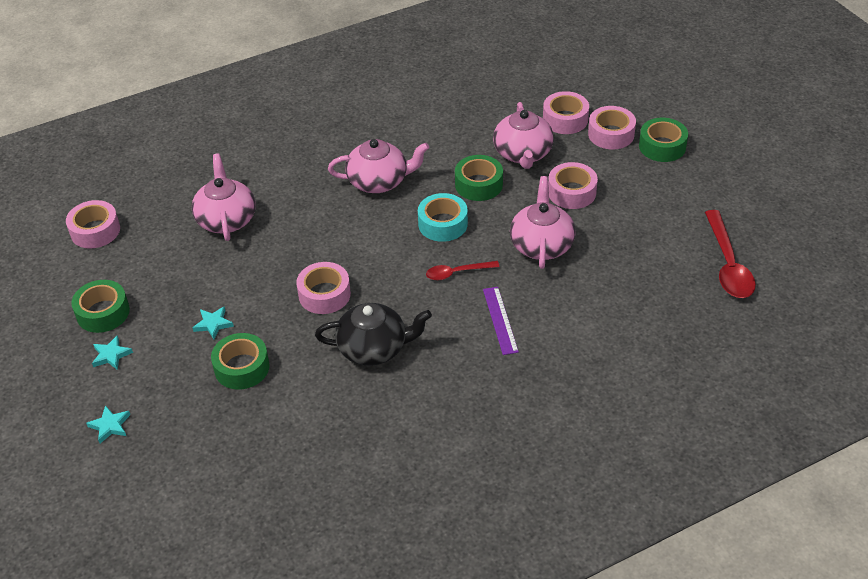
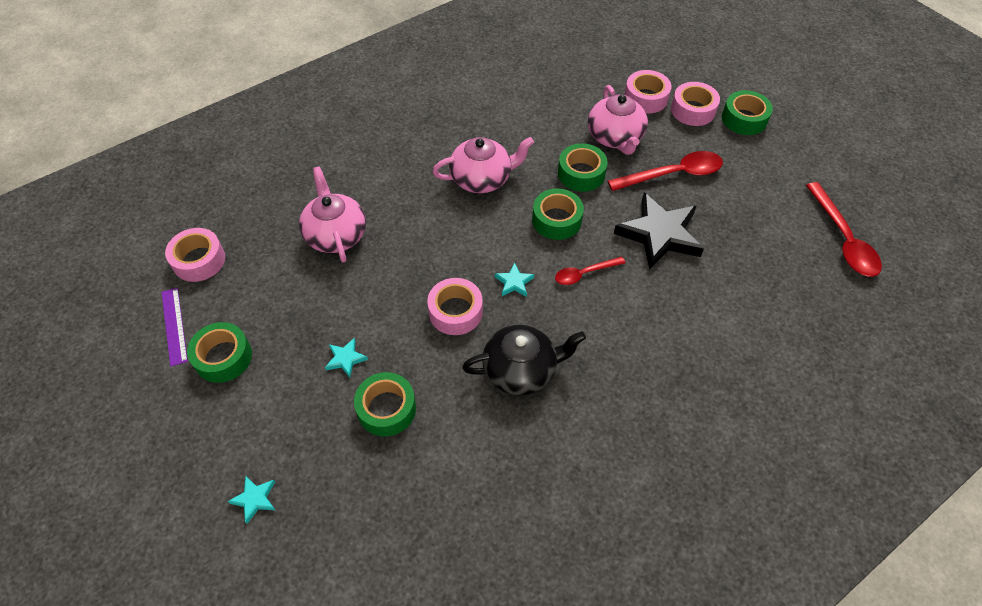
camera: 10 degrees left, 10 degrees up
turquoise star [92,335,133,370] -> turquoise star moved to [495,263,534,297]
turquoise tape [418,193,468,242] -> green tape [532,188,584,240]
purple ruler [483,287,519,355] -> purple ruler moved to [162,288,188,366]
pink teapot [510,176,576,269] -> black star [614,193,704,270]
pink tape [548,162,598,209] -> red spoon [608,151,723,191]

